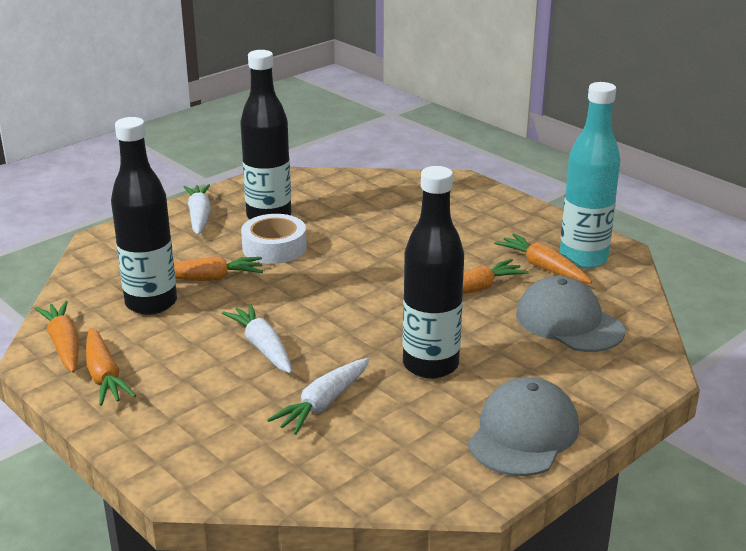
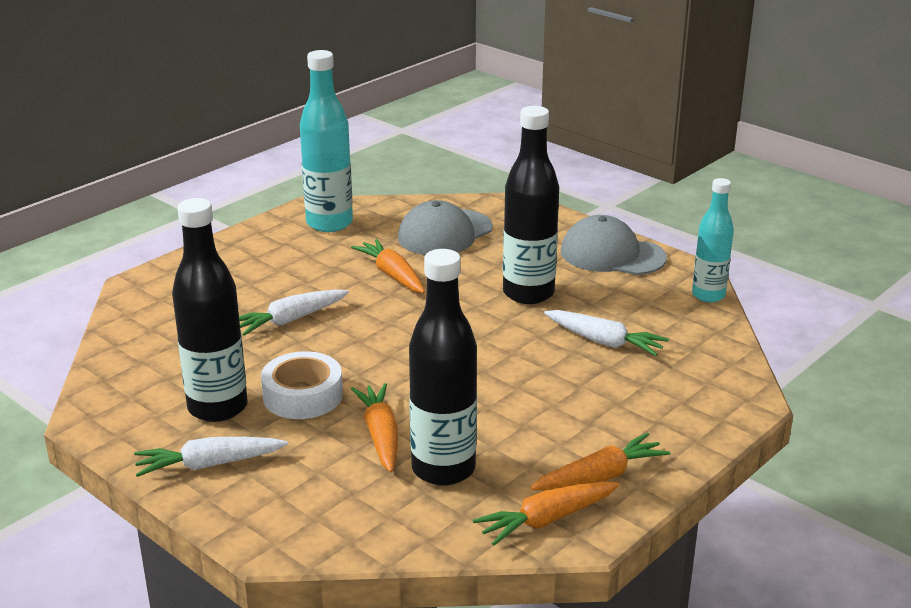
camera: 95 degrees left, 0 degrees up
white carrot [222,304,292,373] -> white carrot moved to [239,289,349,336]
orange carrot [494,233,592,283] -> none
none -> turquoise bottle [692,178,734,302]

